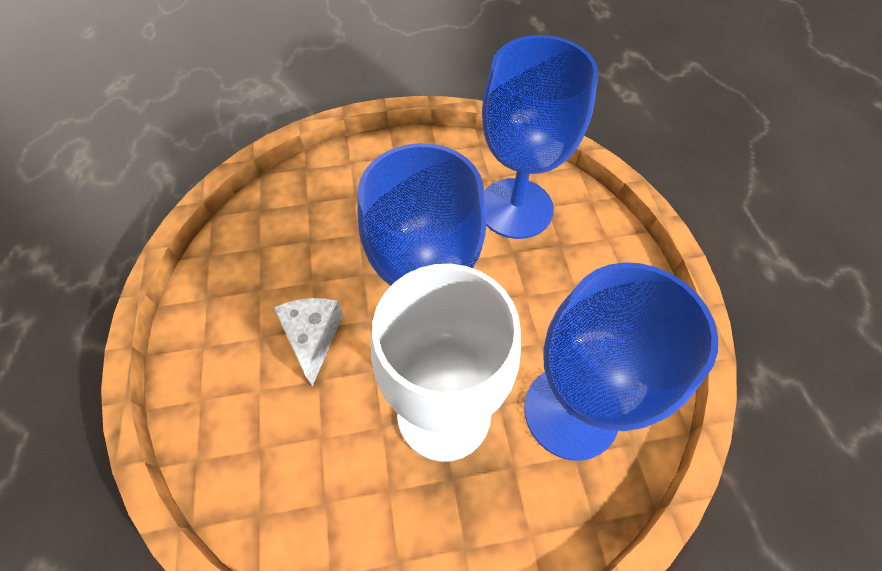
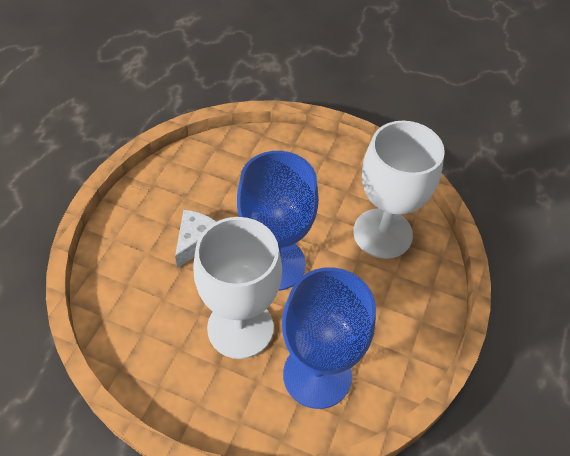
camera: 30 degrees right, 5 degrees down
blue goblet [482,35,598,239] -> white goblet [353,121,445,259]

